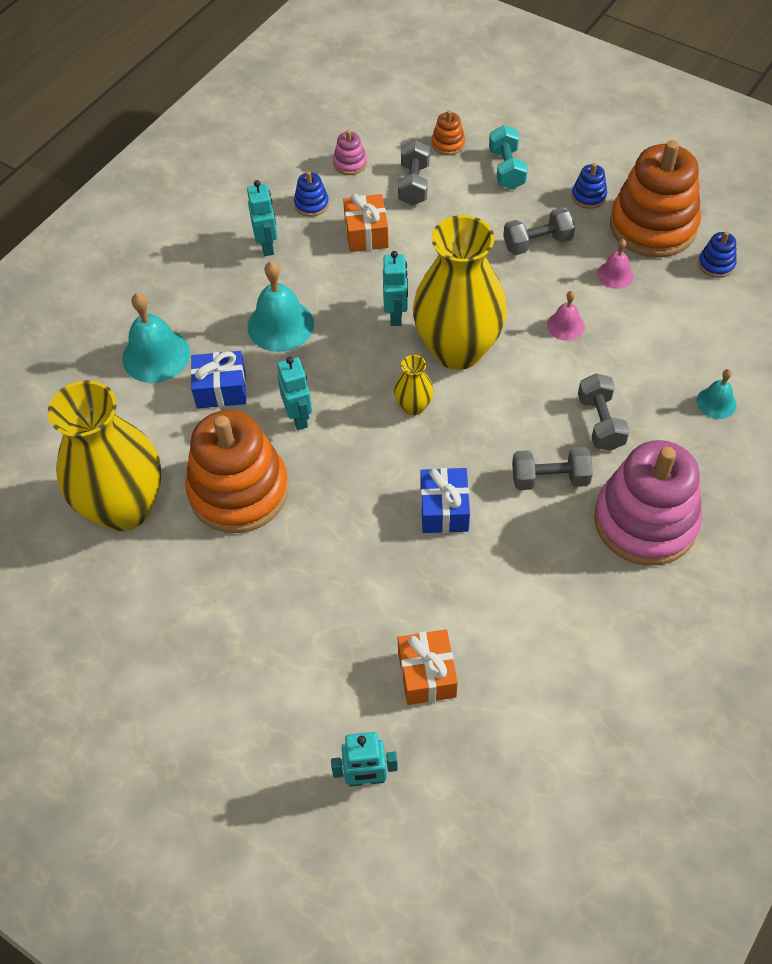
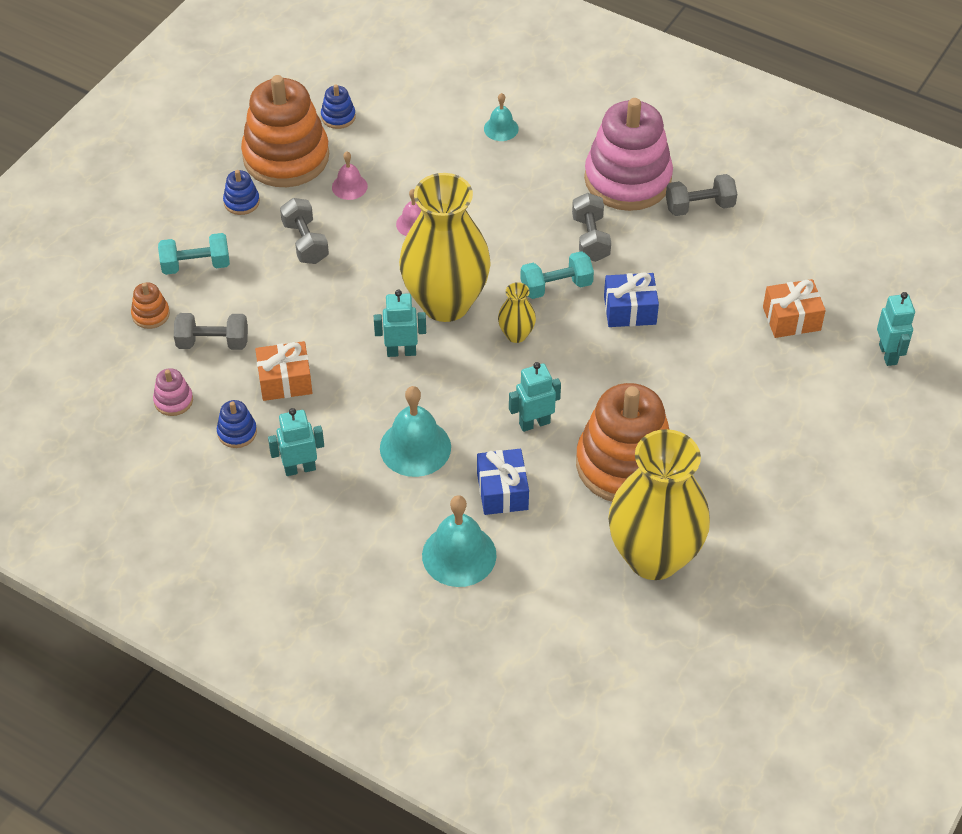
camera: 95 degrees left, 5 degrees down
grey dumbbell [578,373,630,451] -> grey dumbbell moved to [666,174,737,216]
none -> turquoise dumbbell [520,251,594,299]

